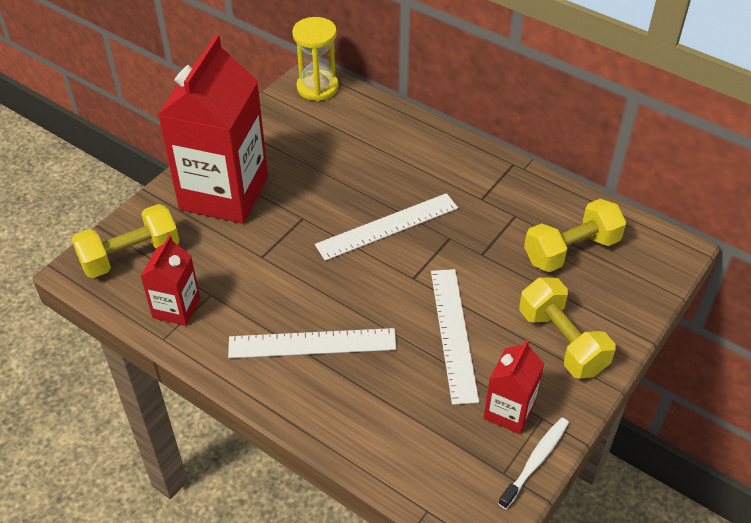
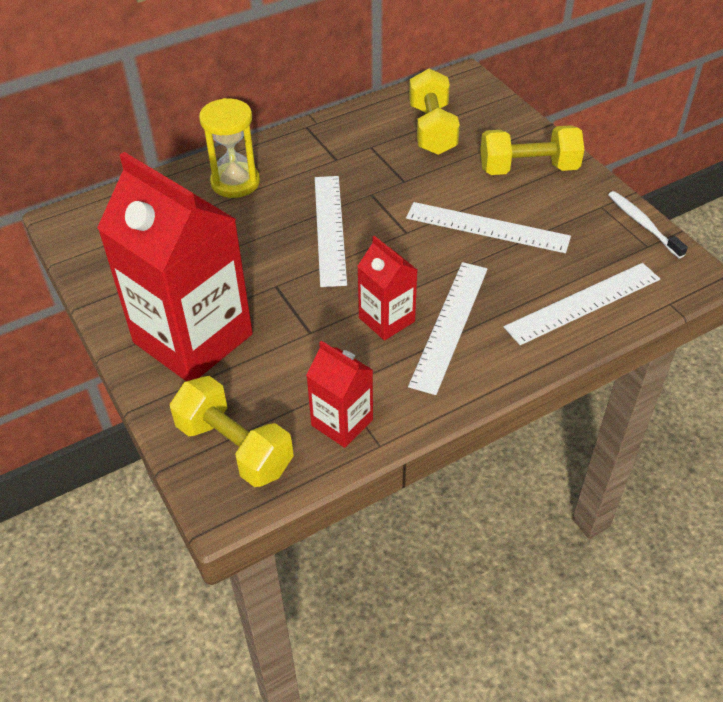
camera: 65 degrees left, 0 degrees up
yellow dumbbell [72,204,180,278] -> yellow dumbbell turned 45 degrees counterclockwise [170,376,294,487]
yellow hourglass [292,17,339,101] -> yellow hourglass moved to [199,98,260,198]
red carton [484,340,544,434] -> red carton moved to [357,236,417,340]
none -> white ruler [504,263,660,345]

